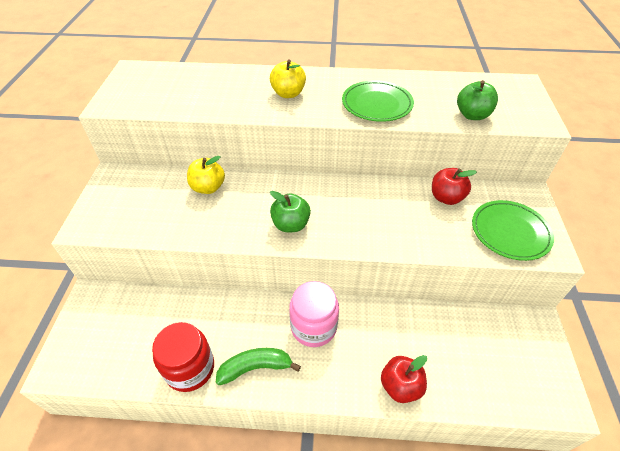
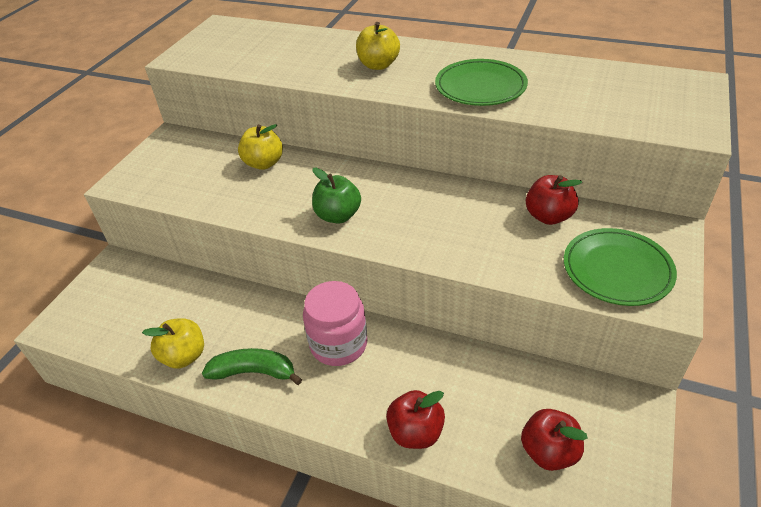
camera: 20 degrees right, 5 degrees down
red jar [152,322,214,392] -> yellow apple [142,318,204,369]
green apple [457,80,498,120] -> none
none -> red apple [521,409,587,471]

